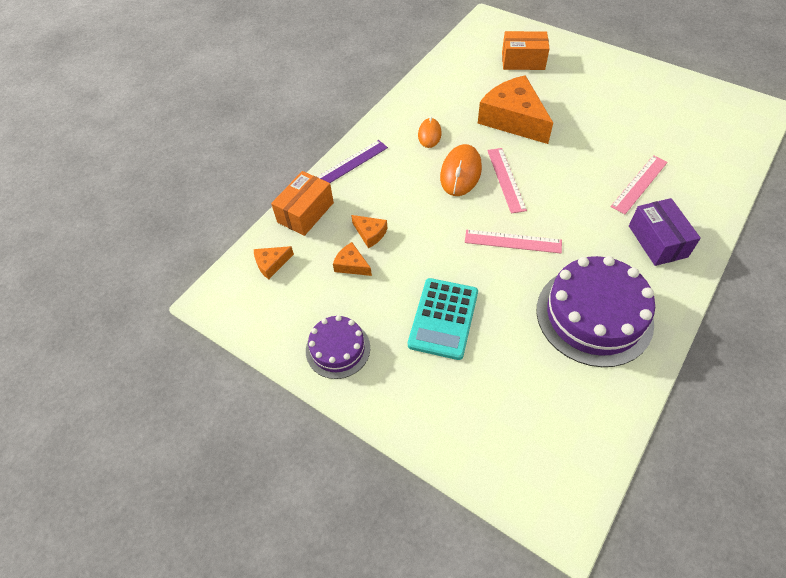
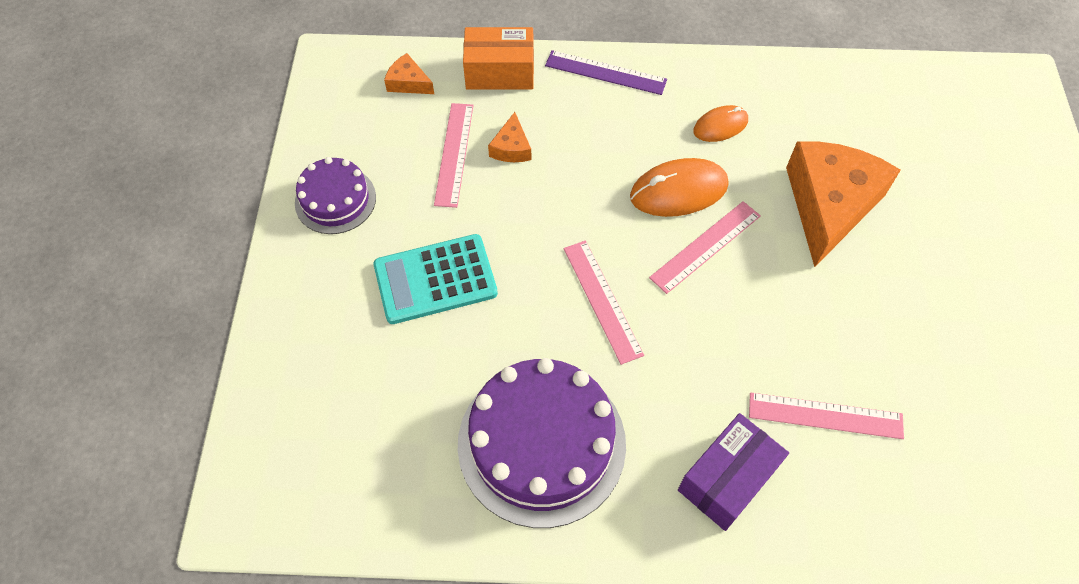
camera: 55 degrees right, 5 degrees up
orange cheese [333,242,372,276] -> pink ruler [434,103,473,208]
orange box [502,31,550,70] -> none

